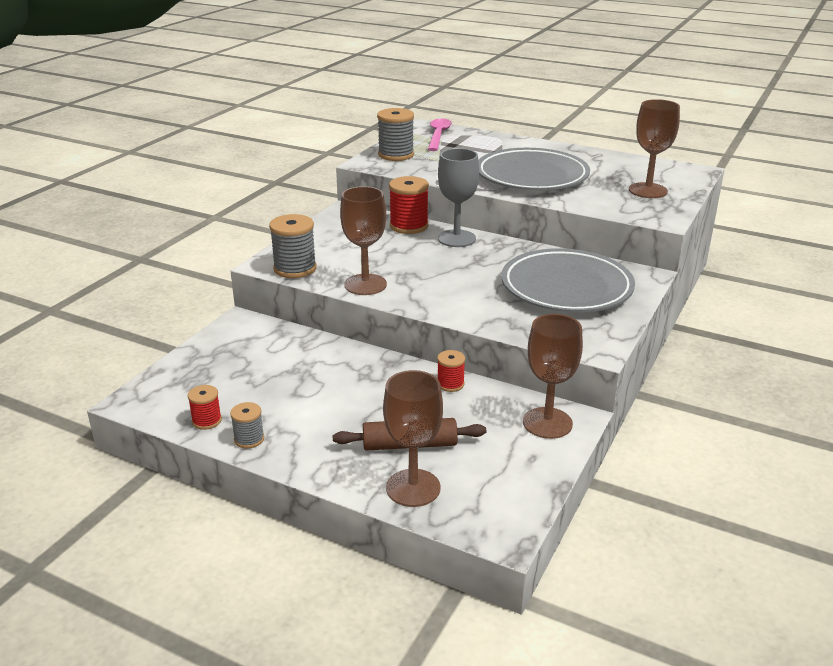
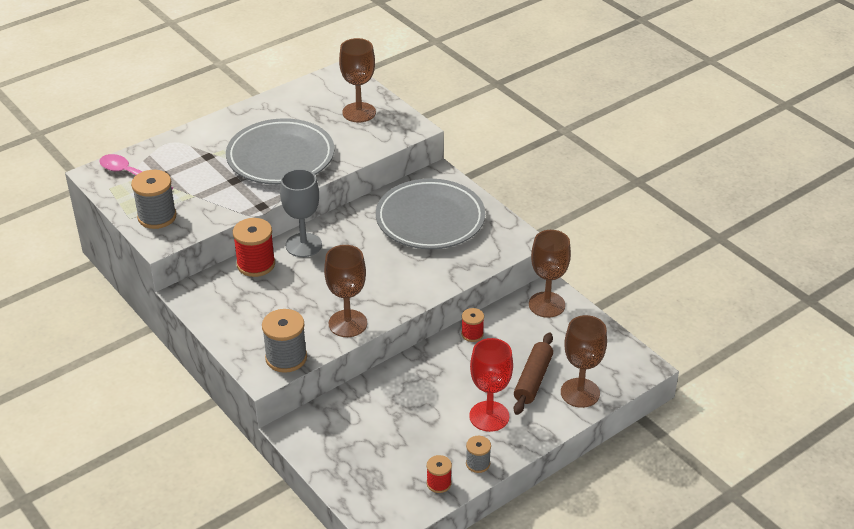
camera: 65 degrees left, 10 degrees up
none -> red goblet [469,338,513,432]

